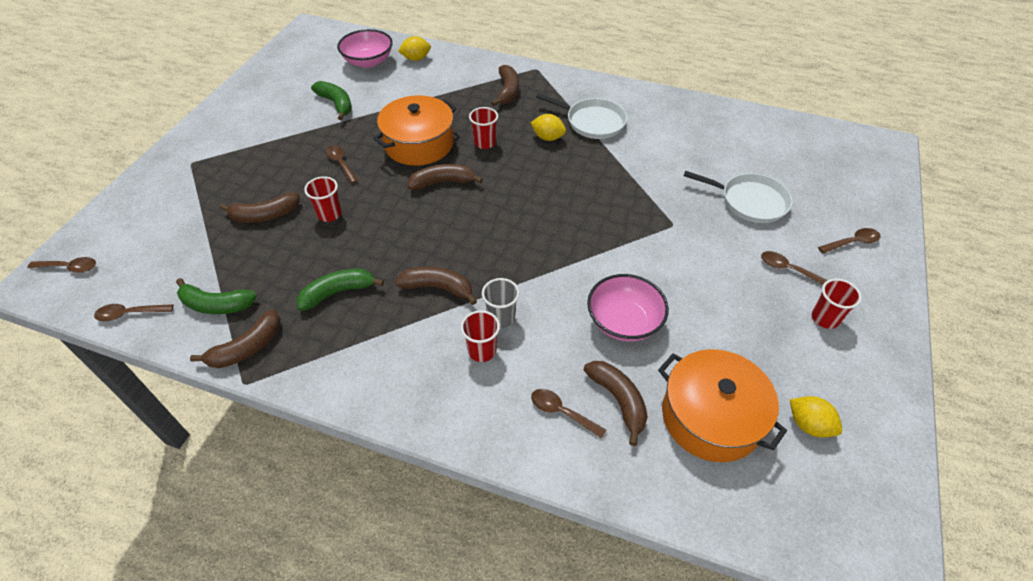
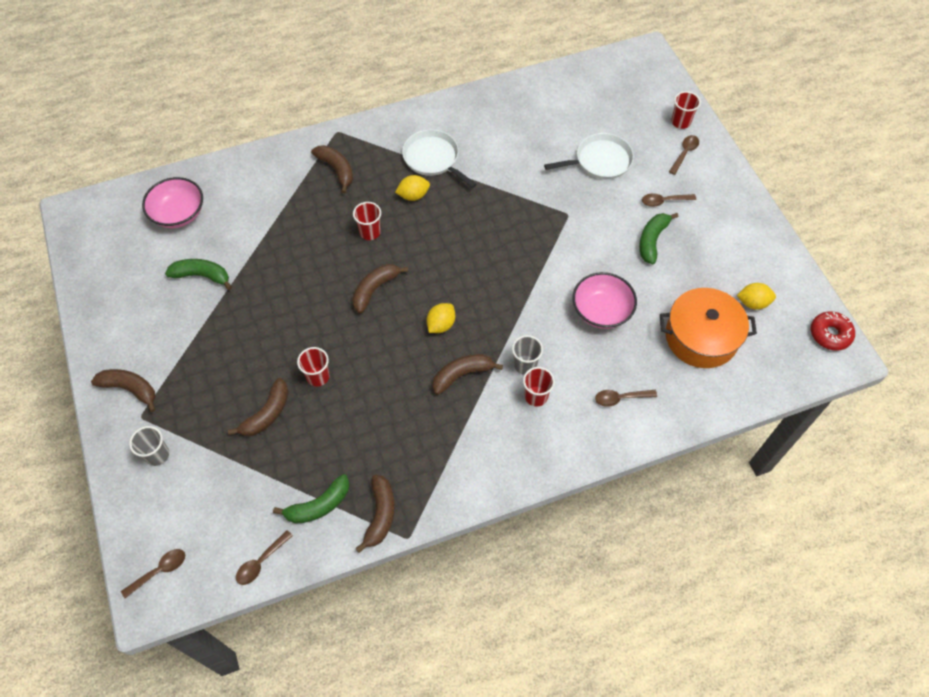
camera: 40 degrees left, 10 degrees up
green banana [297,269,384,311] -> green banana moved to [639,213,678,264]
brown spoon [326,145,358,184] -> none
orange pot [373,95,457,166] -> none
yellow lemon [398,36,431,61] -> yellow lemon moved to [427,303,455,333]
white pan [536,93,627,139] -> white pan turned 120 degrees counterclockwise [402,129,477,188]
brown banana [584,361,648,446] -> brown banana moved to [91,369,156,412]
red cup [812,279,862,329] -> red cup moved to [671,91,701,129]
none -> grey cup [129,426,169,466]
none -> red donut [811,311,855,351]

